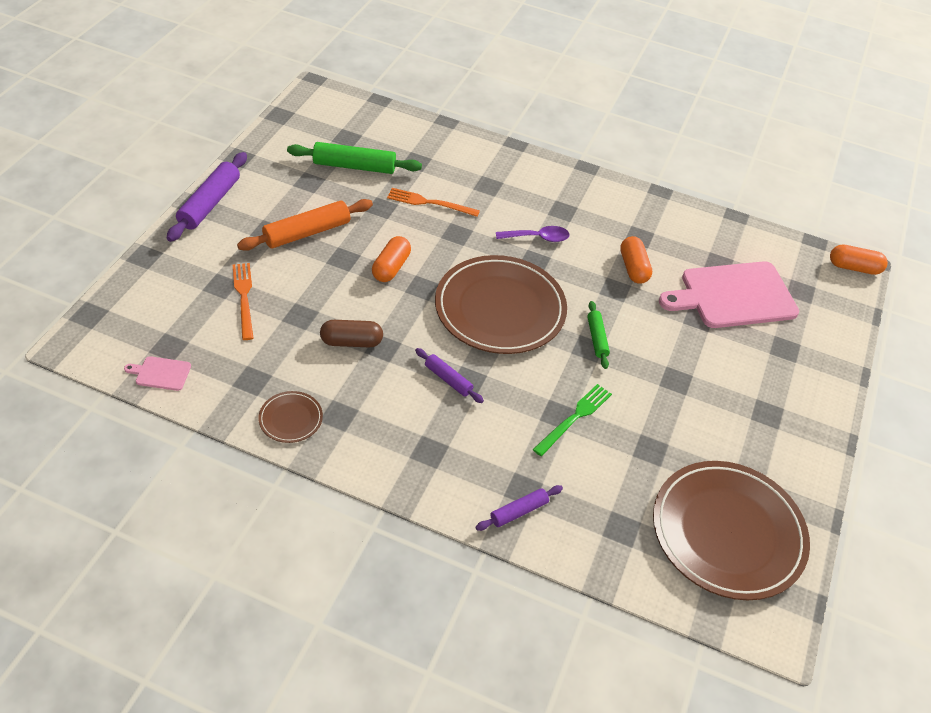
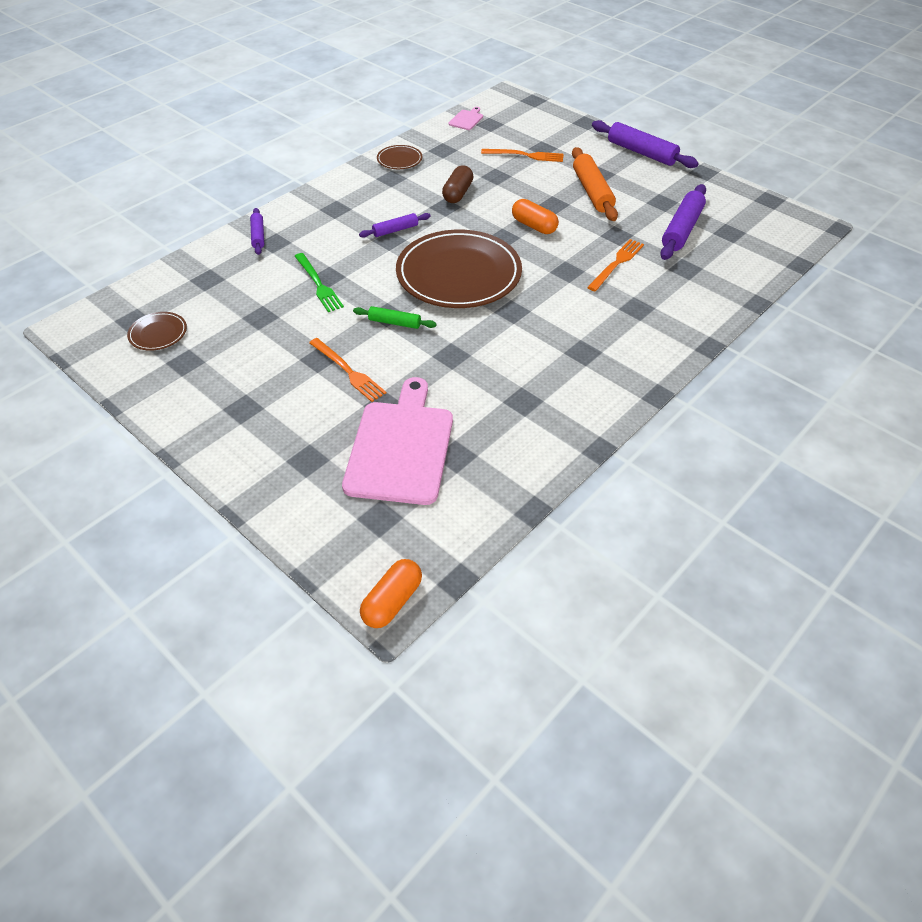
camera: 115 degrees right, 0 degrees up
green rolling pin [287,142,422,174] -> purple rolling pin [660,184,706,260]
purple spoon [496,226,570,242] -> none
orange capsule [620,236,652,284] -> none
brown plate [653,461,810,600] -> brown plate [127,312,187,351], size x0.43
none -> orange fork [309,338,386,402]

